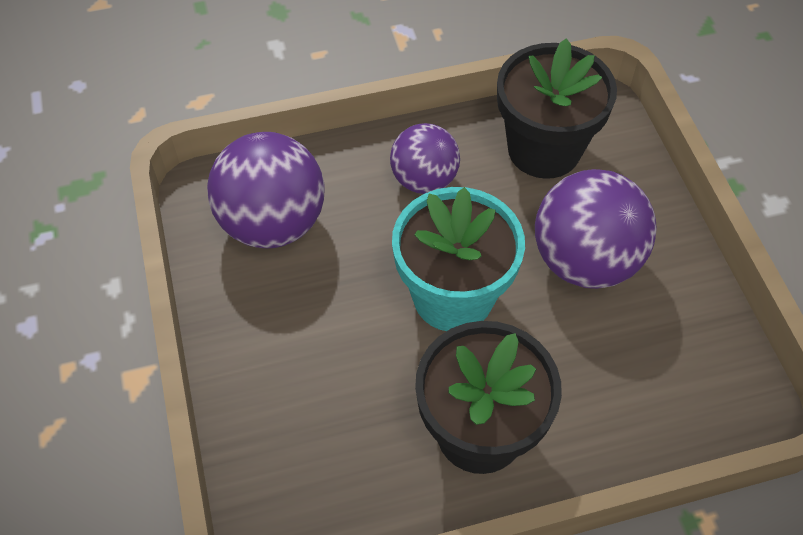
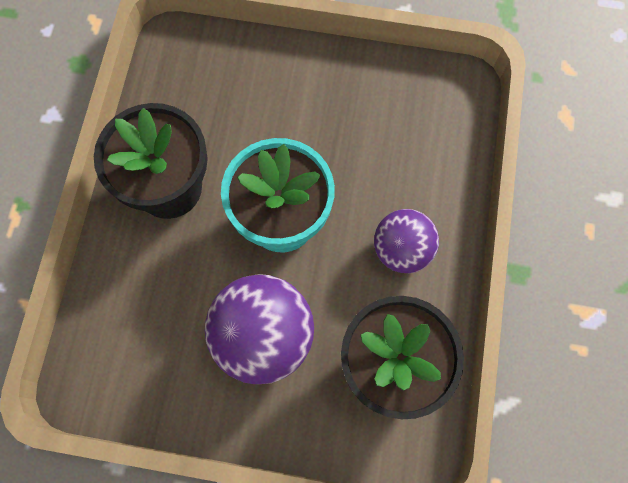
camera: 115 degrees right, 15 degrees up
purple ball [207,132,324,248] -> none

